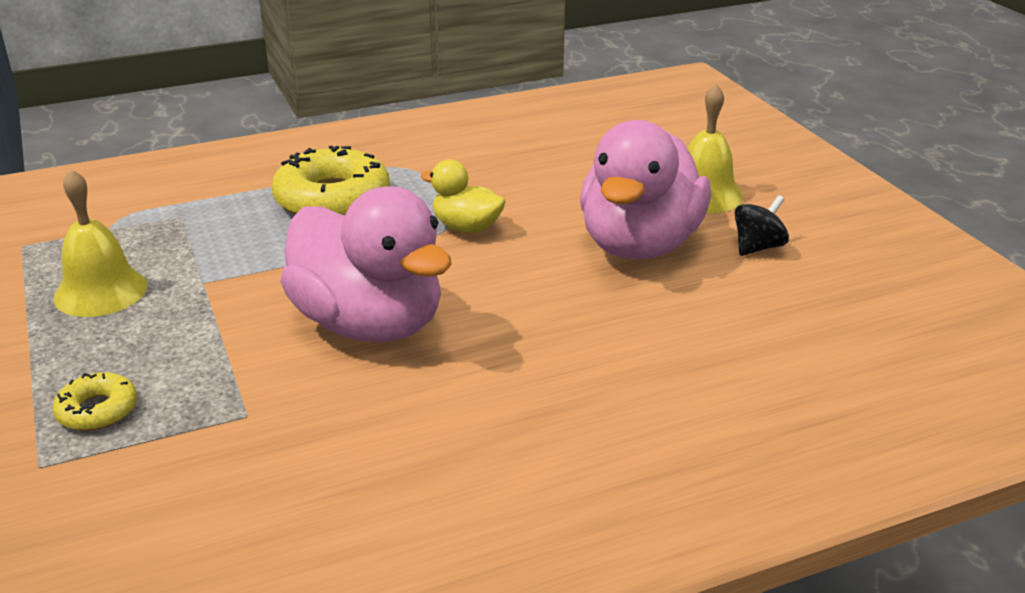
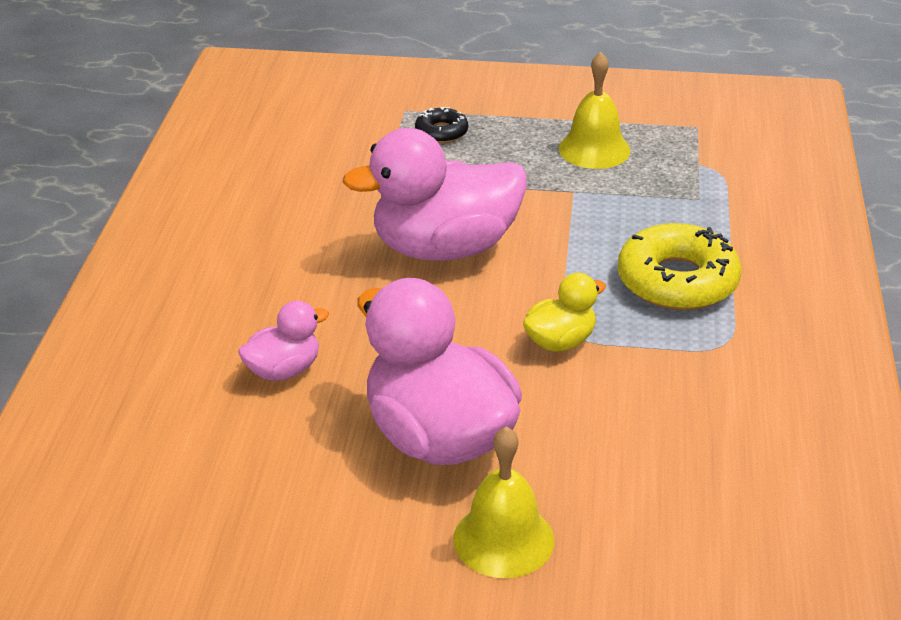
camera: 120 degrees right, 5 degrees up
yellow donut [53,372,137,431] -> black donut [415,107,468,143]
black spinning top [735,195,789,256] -> none
none -> pink duck [238,301,329,381]

